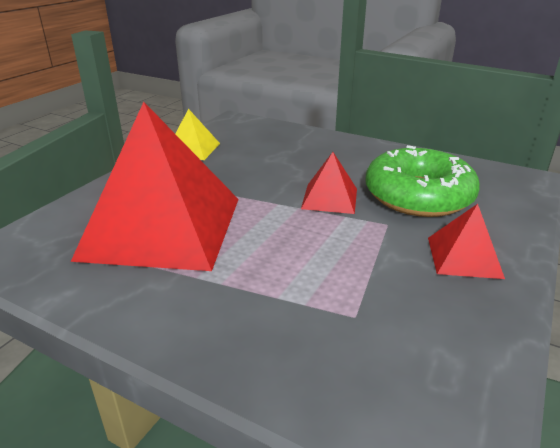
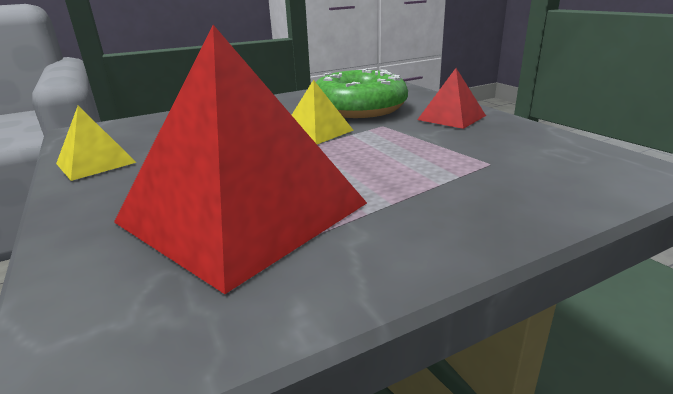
camera: 55 degrees left, 5 degrees down
red pyramid [301,152,357,214] -> yellow pyramid [292,80,354,144]

